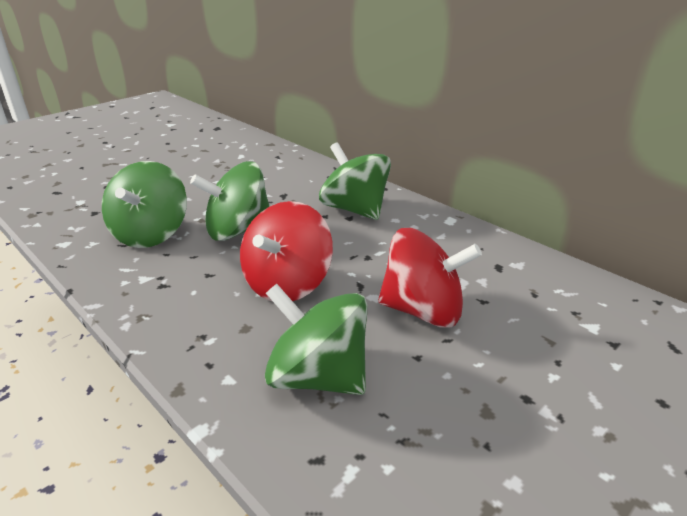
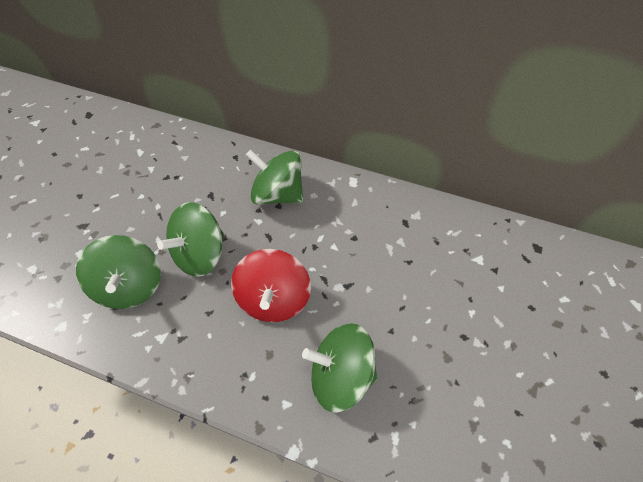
camera: 25 degrees left, 25 degrees up
red spinning top [378,228,482,328] -> none

